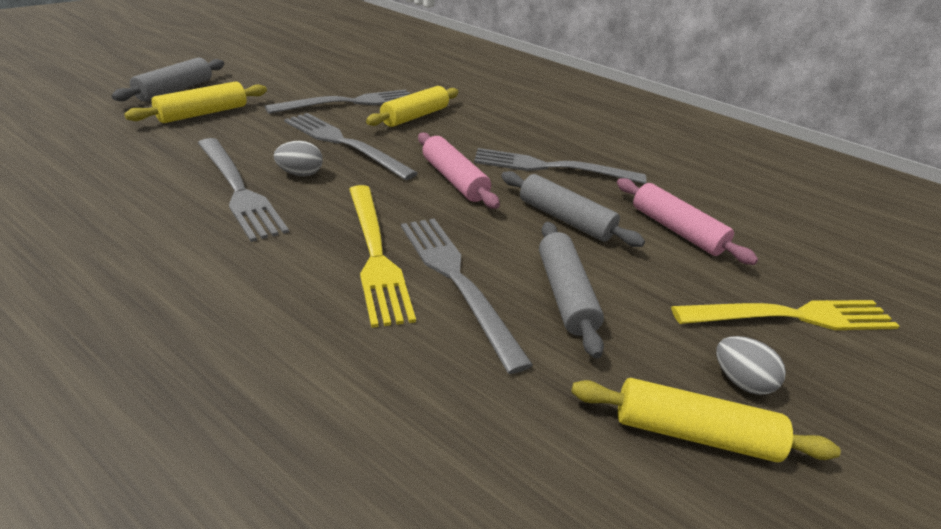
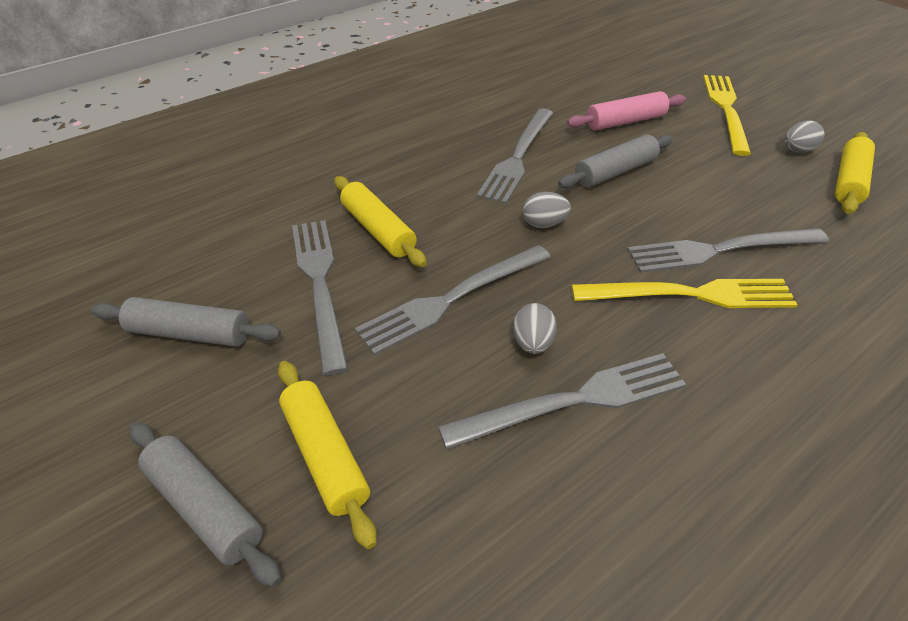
camera: 70 degrees left, 10 degrees up
pink rolling pin [418,132,500,209] -> grey egg [523,192,571,228]
grey rolling pin [539,222,604,359] -> grey rolling pin moved to [91,297,281,347]

